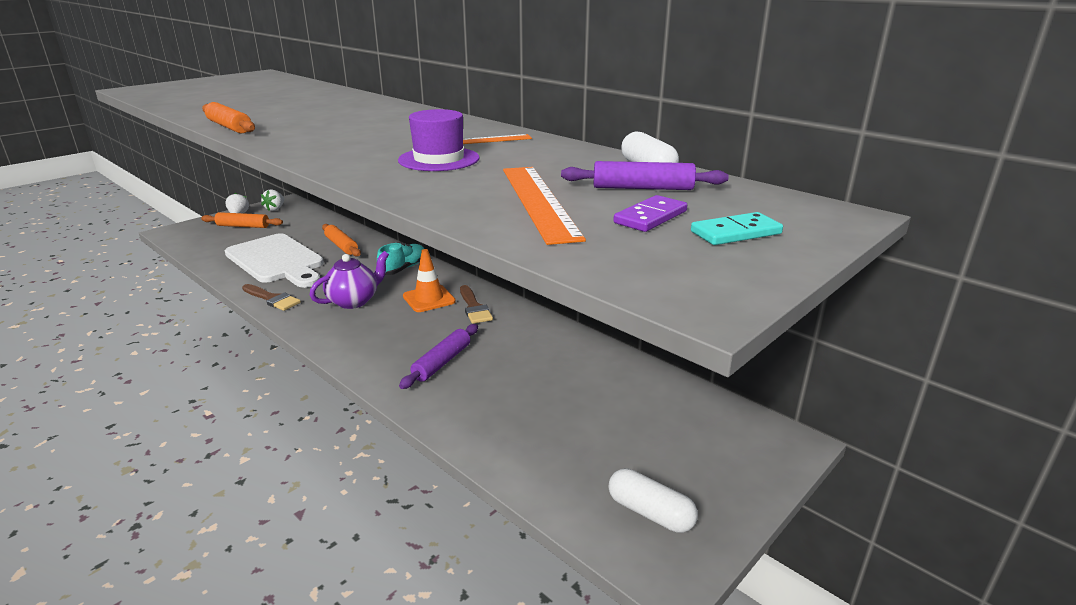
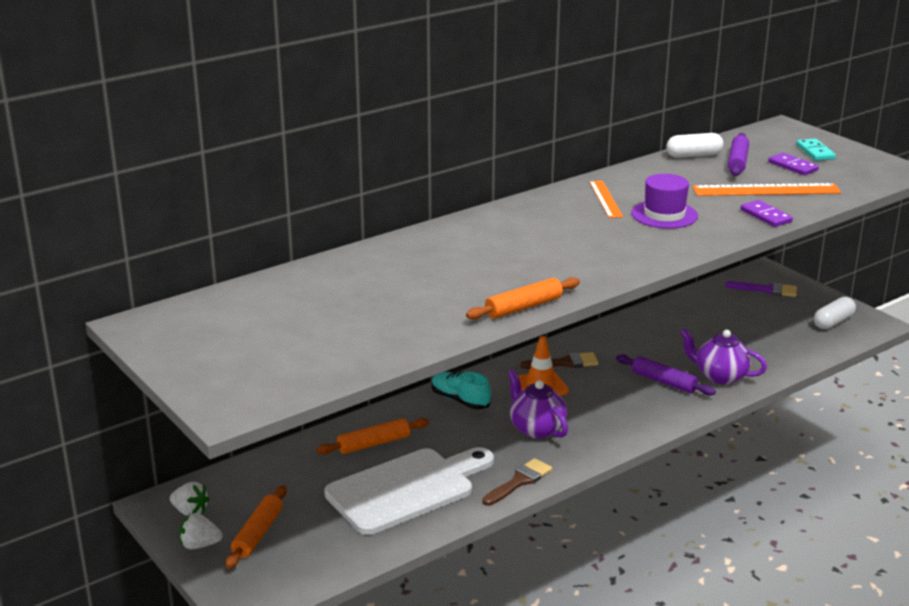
camera: 80 degrees left, 0 degrees up
none -> purple teapot [680,328,767,385]
none -> purple brush [725,281,797,297]
none -> purple domino [740,200,793,227]

